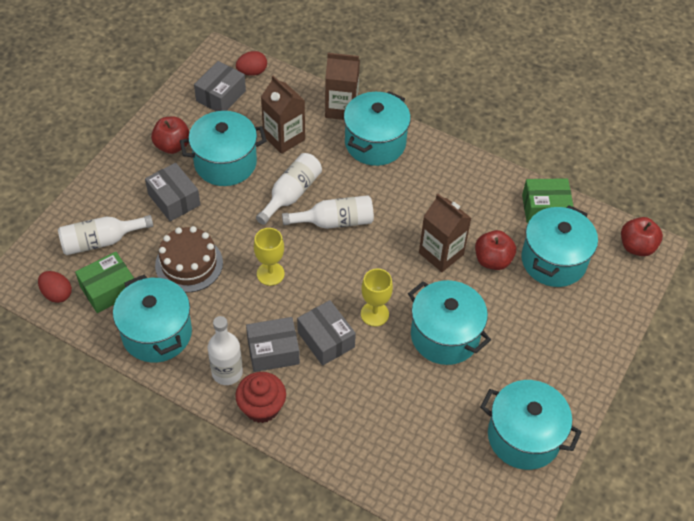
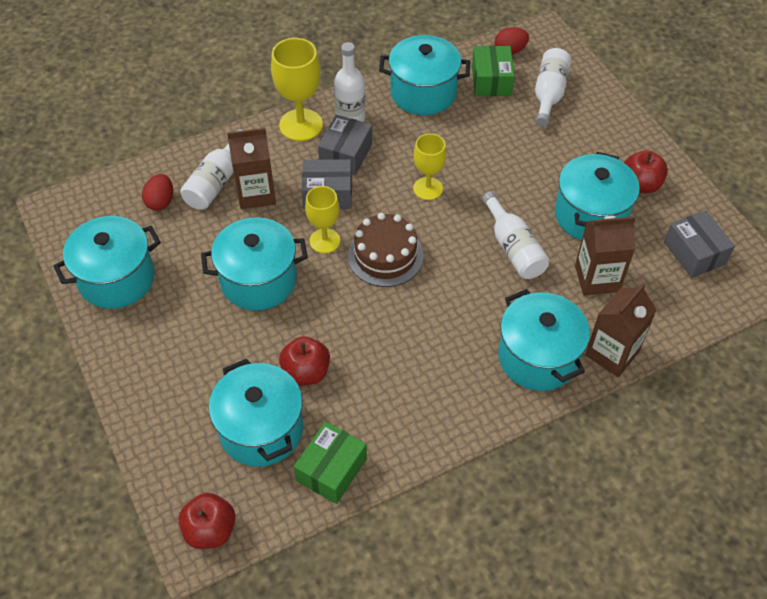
camera: 125 degrees right, 0 degrees up
grey box [145,163,200,221] -> none
brown cake [155,226,223,293] -> brown cake moved to [348,213,423,287]
red cupcake [235,372,286,423] -> yellow goblet [271,38,323,141]
red egg [236,51,267,76] -> red egg moved to [142,174,173,211]
white bottle [282,195,374,229] -> white bottle moved to [180,129,244,210]
brown carton [419,194,471,272] -> brown carton moved to [227,128,276,209]

